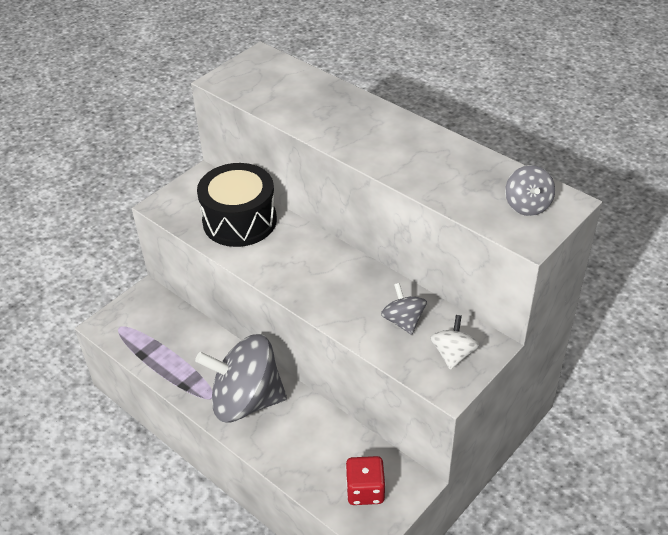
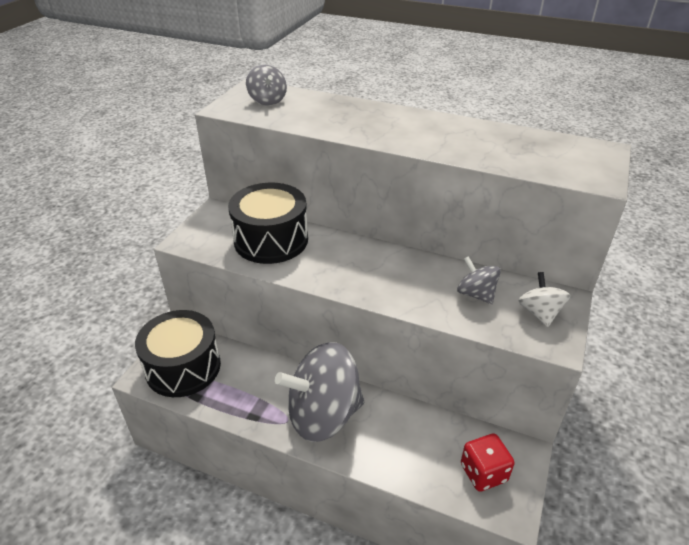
camera: 20 degrees left, 5 degrees down
grey spinning top [505,165,555,216] -> grey spinning top moved to [246,64,287,106]
none -> black drum [135,310,221,397]

